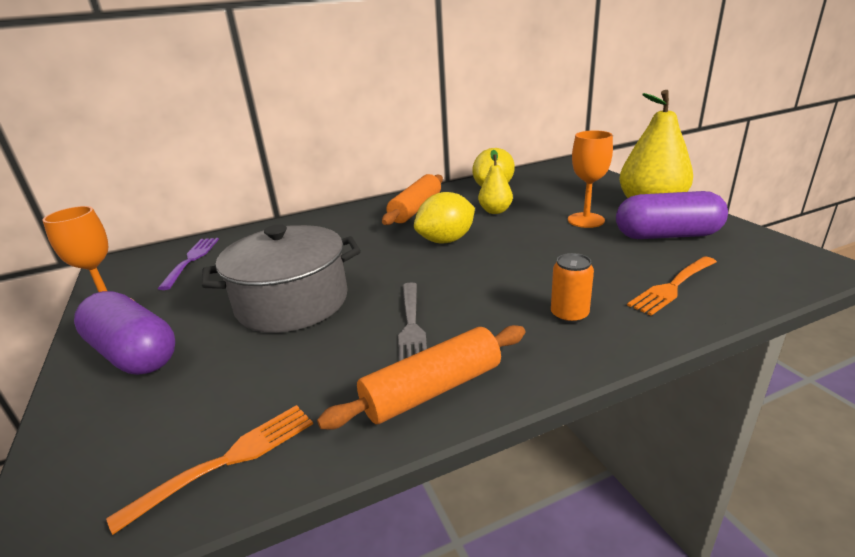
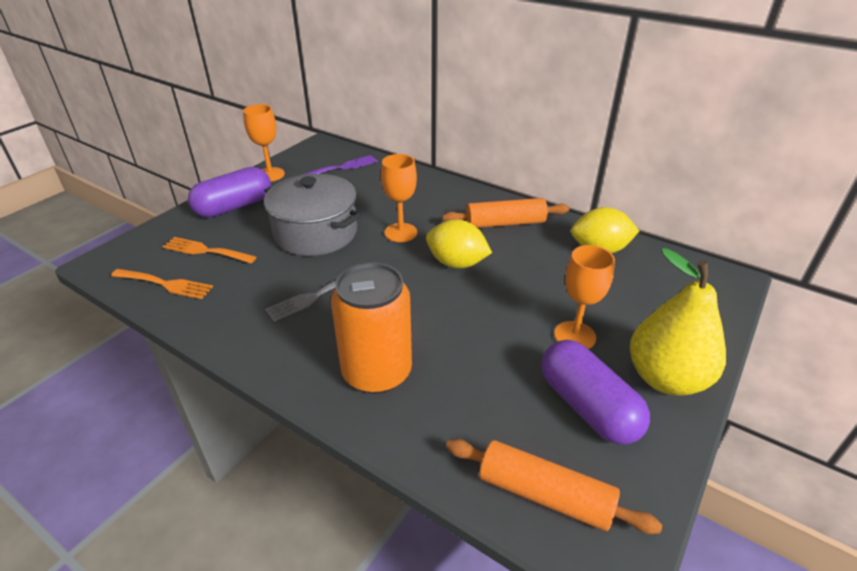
camera: 55 degrees right, 10 degrees up
purple capsule [74,291,175,375] -> purple capsule turned 45 degrees clockwise [188,167,271,218]
orange rolling pin [317,325,525,430] -> orange rolling pin moved to [446,439,662,534]
yellow pear [478,150,513,214] -> none
orange can [551,253,594,323] -> orange can [331,262,412,394], size x2.11
orange fork [627,256,717,316] -> orange fork moved to [163,237,256,263]
none -> orange goblet [381,154,417,242]

